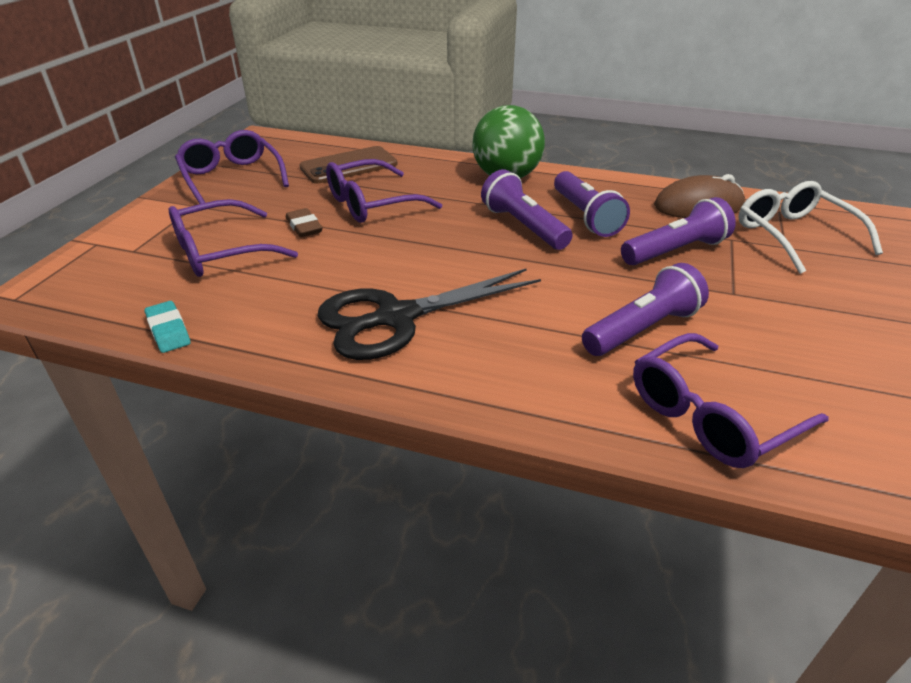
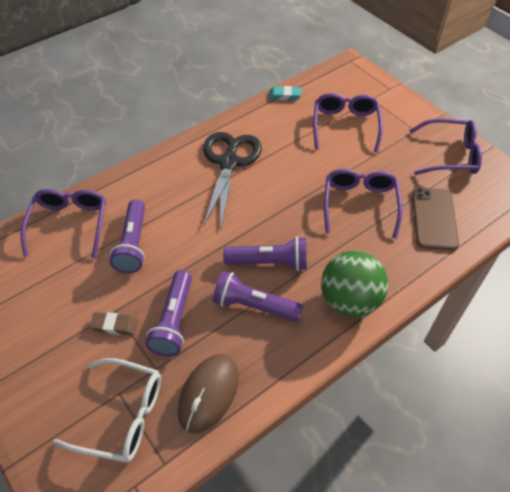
camera: 125 degrees right, 15 degrees up
brown eraser [286,208,323,237] -> brown eraser moved to [90,312,138,335]

